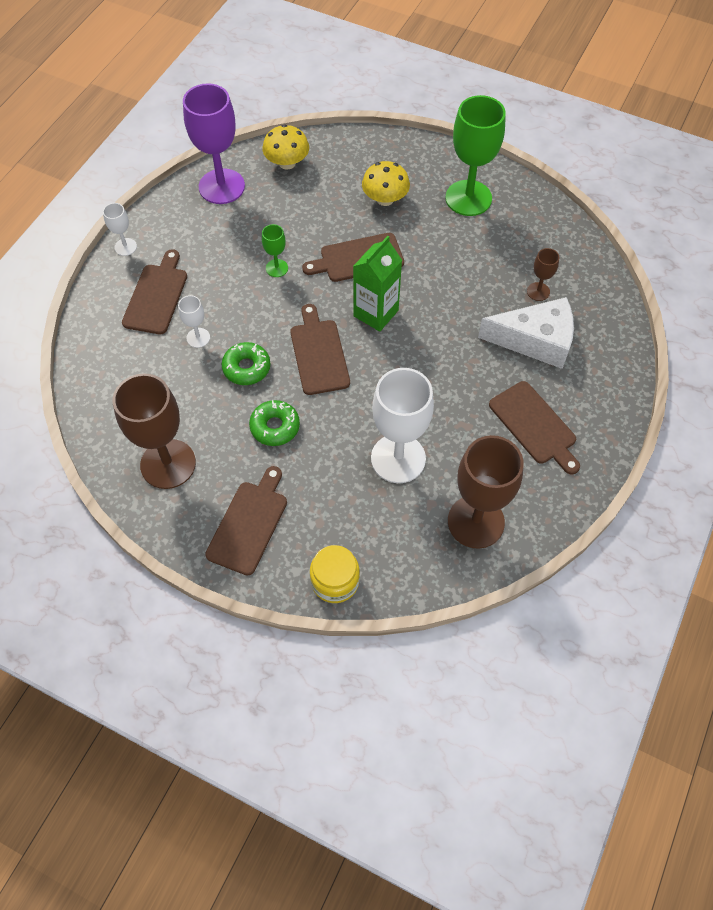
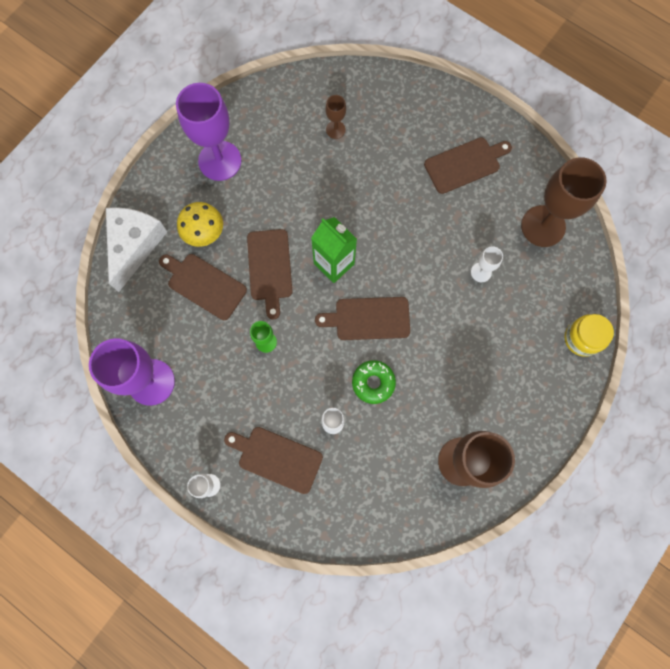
camera: 80 degrees left, 15 degrees up
brown cutting board [205,466,287,576] -> brown cutting board moved to [159,254,247,320]
green donut [249,400,300,446] -> none
yellow mushroom [263,124,309,170] -> none
white goblet [371,368,434,483] -> white goblet [471,246,503,282], size x0.46
green goblet [445,95,506,216] -> purple goblet [176,83,242,181]
white cheese [478,297,574,369] -> white cheese moved to [106,207,167,292]

